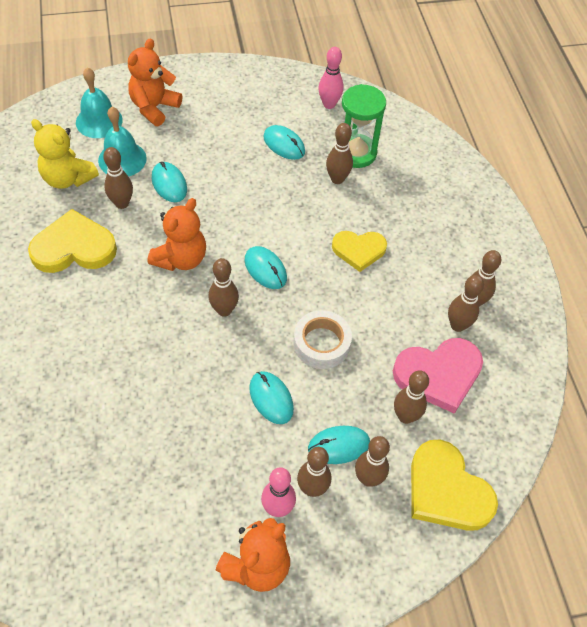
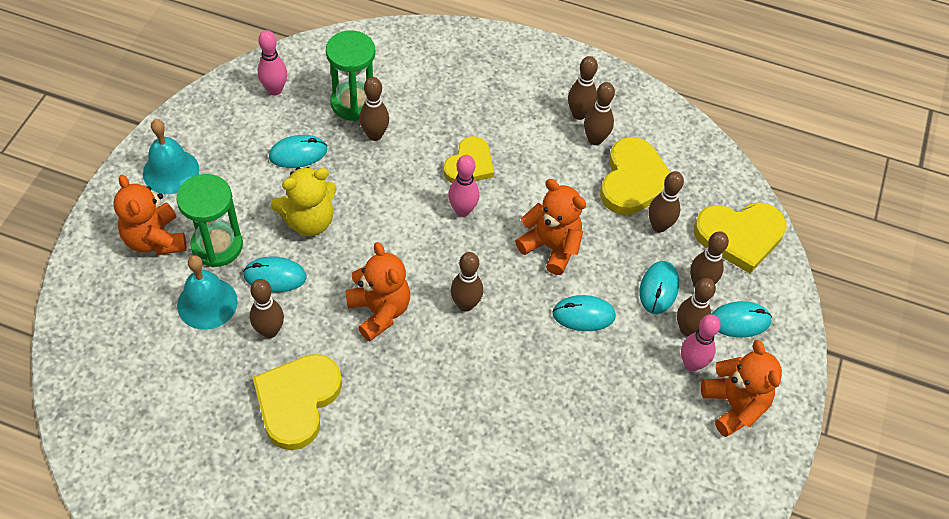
camera: 60 degrees left, 0 degrees up
yellow teddy bear [31,119,99,189] -> yellow teddy bear moved to [271,167,337,236]
turquoise bell [76,67,123,138] -> turquoise bell moved to [143,119,199,194]
turquoise mouse [245,246,287,289] -> turquoise mouse moved to [712,301,772,337]
white tape [293,310,352,369] -> orange teddy bear [515,179,586,275]
pink heart [393,338,483,414] -> yellow heart [600,137,671,215]
none -> green hourglass [177,174,243,267]
none -> pink bowling pin [448,155,479,217]

